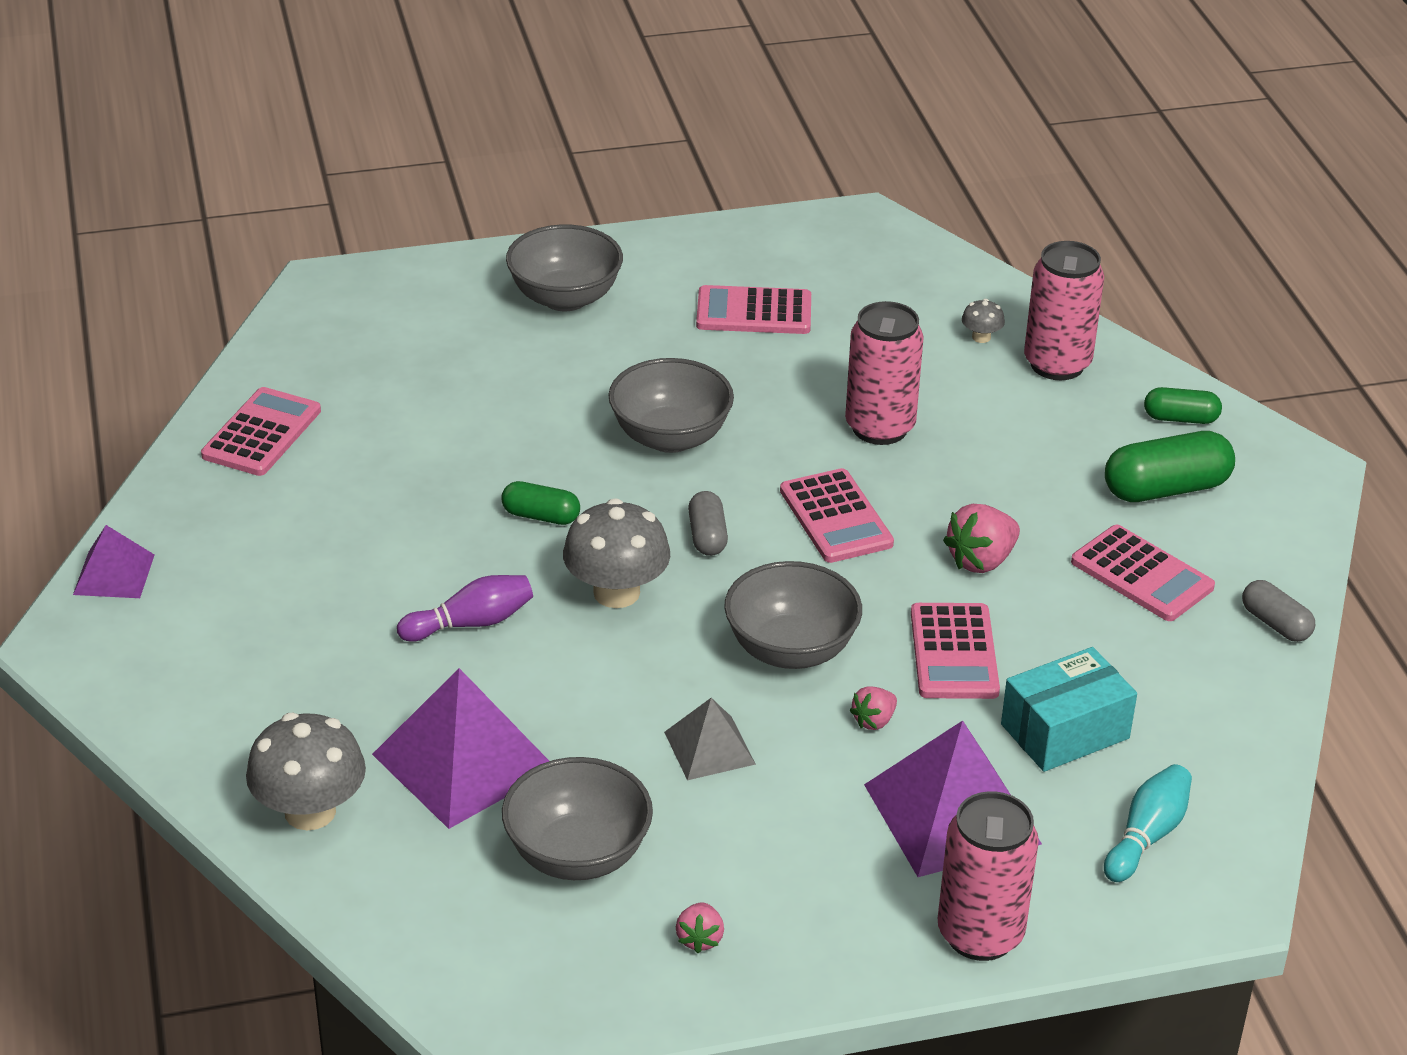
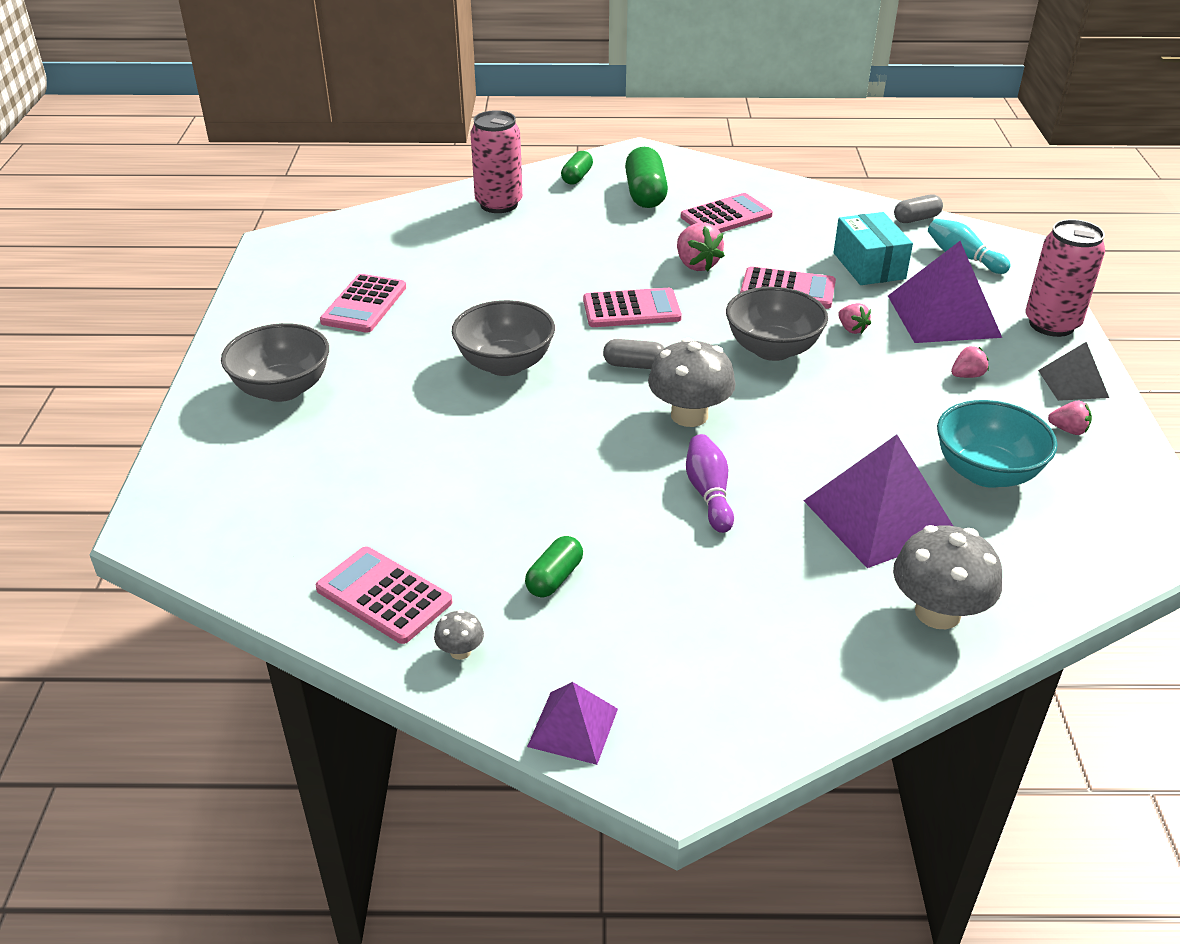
camera: 75 degrees left, 0 degrees up
green capsule [501,481,580,525] -> green capsule moved to [525,536,583,597]
grey bowl [502,757,653,880] -> turquoise bowl [937,400,1058,488]
grey pyramid [664,698,756,780] -> grey pyramid moved to [1038,342,1109,401]
pink can [845,301,924,445] -> none
grey mushroom [962,299,1005,343] -> grey mushroom moved to [434,610,484,660]
grey capsule [1242,580,1315,642] -> grey capsule moved to [894,194,943,223]
none -> pink strawberry [951,346,989,378]

